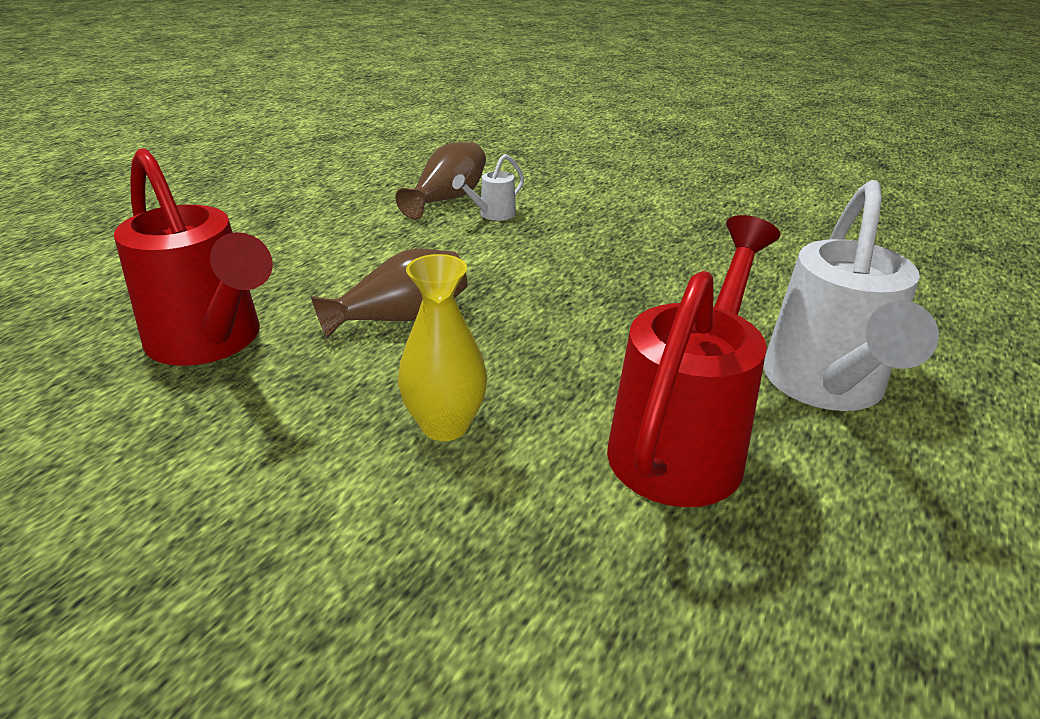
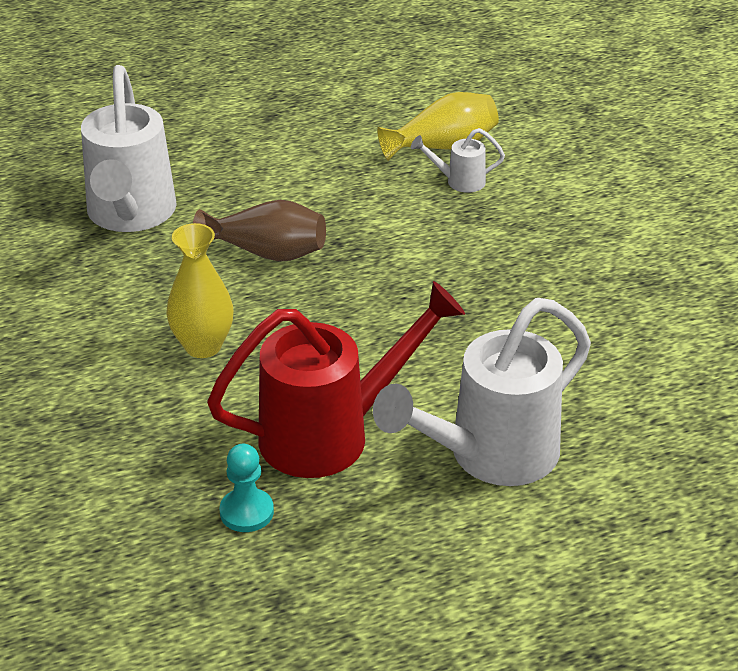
camera: 40 degrees right, 5 degrees up
red watering can [114,148,273,366] -> white watering can [81,65,177,232]
brown vase [396,142,486,220] -> yellow vase [377,92,499,161]
none -> turquoise pawn [220,444,274,532]

